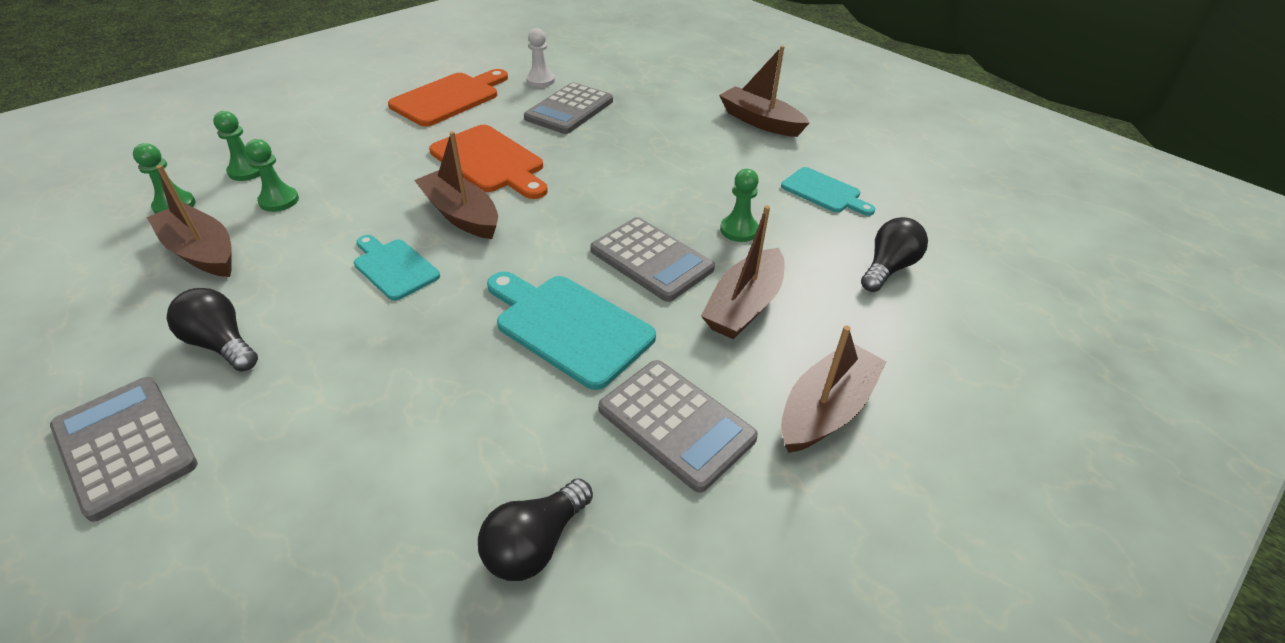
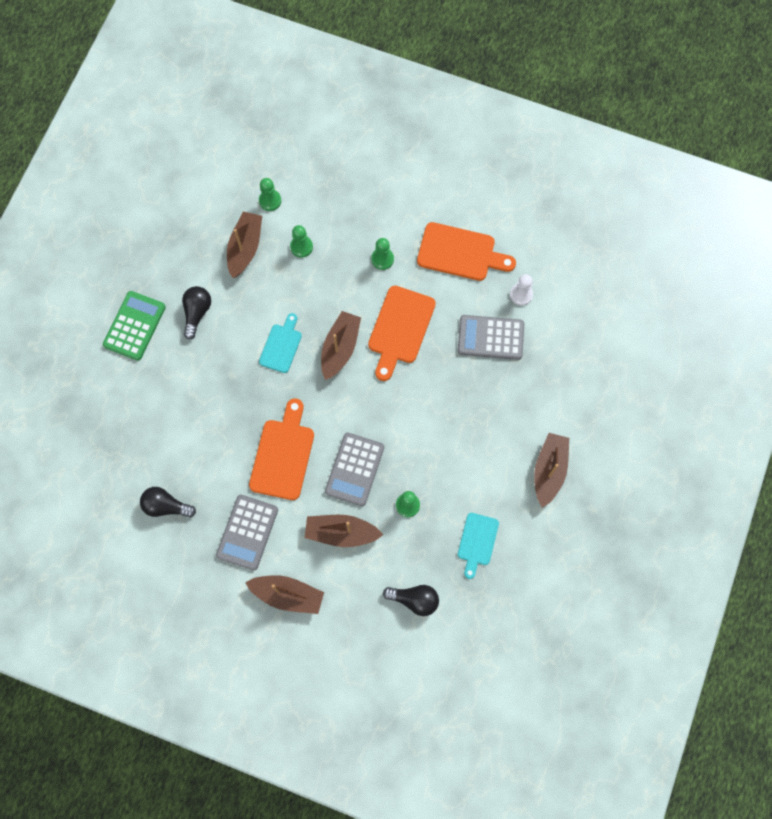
camera: 65 degrees right, 30 degrees up
grey calculator [50,377,198,522] -> green calculator [103,291,166,361]
green pawn [213,111,260,181] -> green pawn moved to [371,238,394,270]
turquoise cutting board [487,272,656,390] -> orange cutting board [249,398,314,500]

